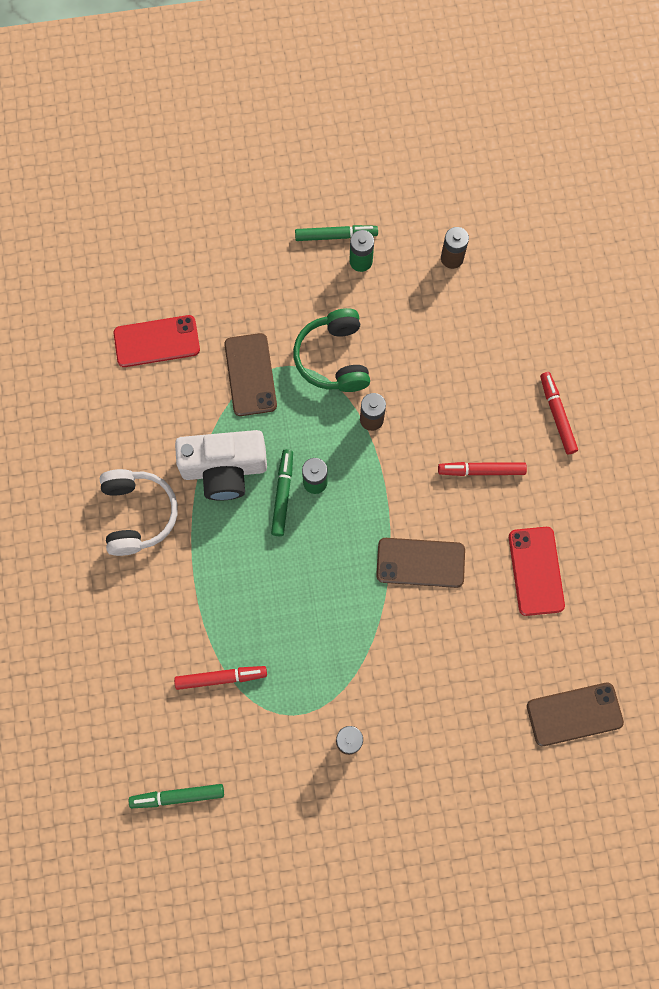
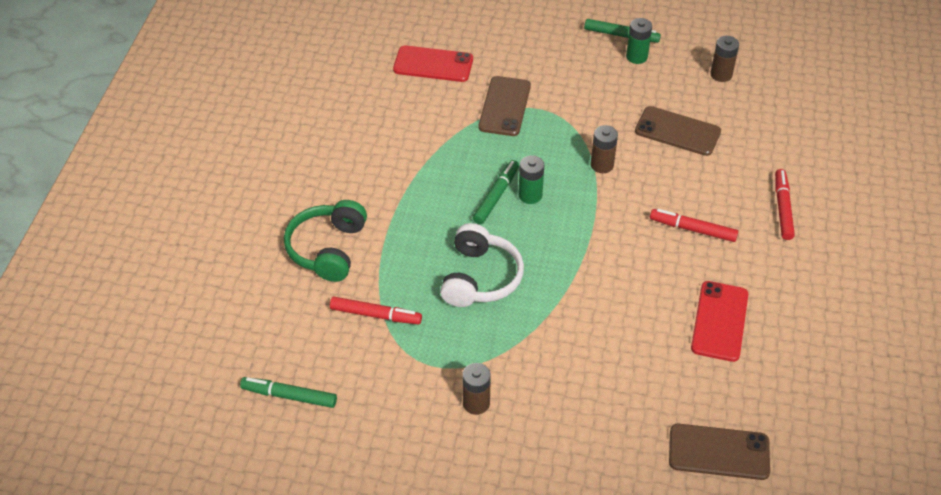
camera: 20 degrees right, 25 degrees down
white headphones [100,469,178,556] -> white headphones moved to [440,223,524,307]
white camera [175,430,267,501] -> none
green headphones [293,308,370,392] -> green headphones moved to [284,200,367,282]
brown phone [376,538,465,588] -> brown phone moved to [635,106,721,156]

